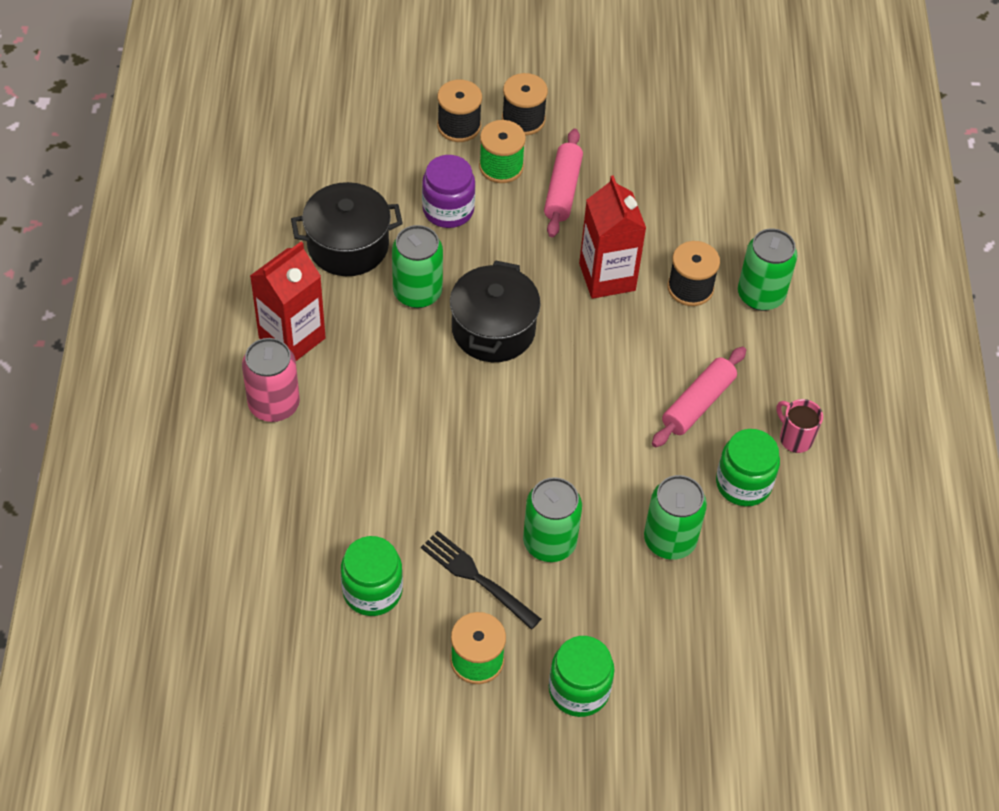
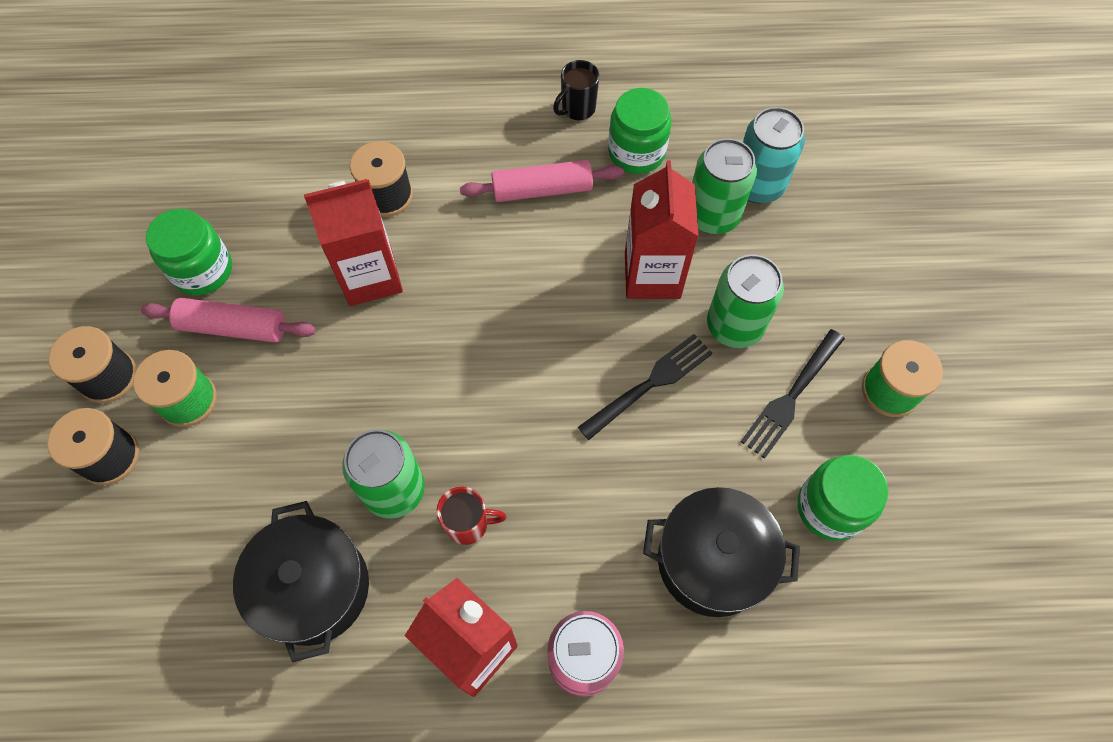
camera: 90 degrees left, 10 degrees up
purple jar [422,155,475,228] -> none
black pot [450,260,541,362] -> black pot moved to [643,487,800,617]
green jar [549,636,615,717] -> green jar moved to [146,209,232,295]
pink rolling pin [652,347,746,447] -> pink rolling pin turned 45 degrees counterclockwise [460,160,624,202]
green can [738,228,797,311] -> none
pink mug [776,399,823,453] -> black mug [553,60,600,120]
none -> red mug [436,486,507,545]
none -> black fork [578,334,713,440]
none -> red carton [625,160,699,299]
none -> turquoise can [743,107,805,203]

